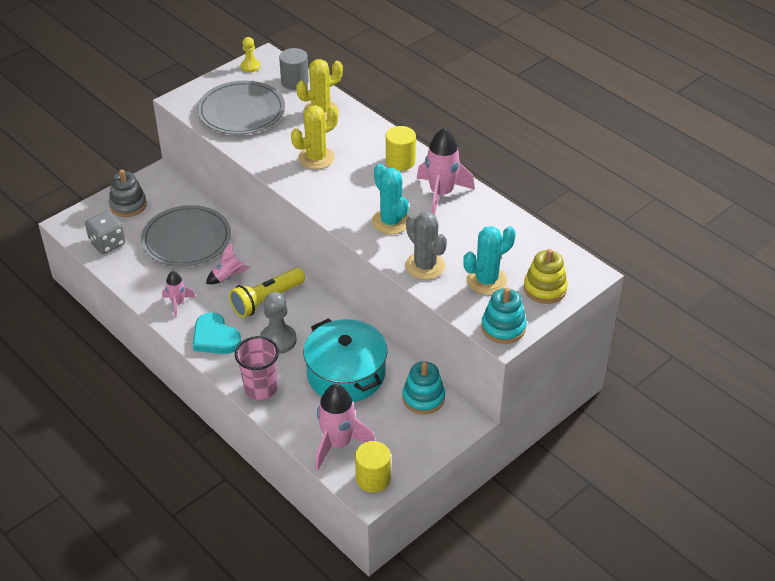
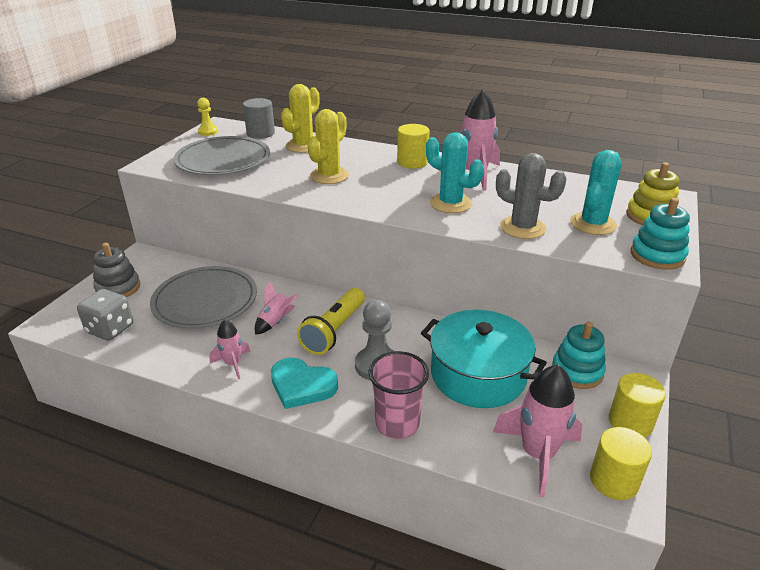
camera: 25 degrees left, 10 degrees down
none -> yellow cylinder [609,373,666,437]

